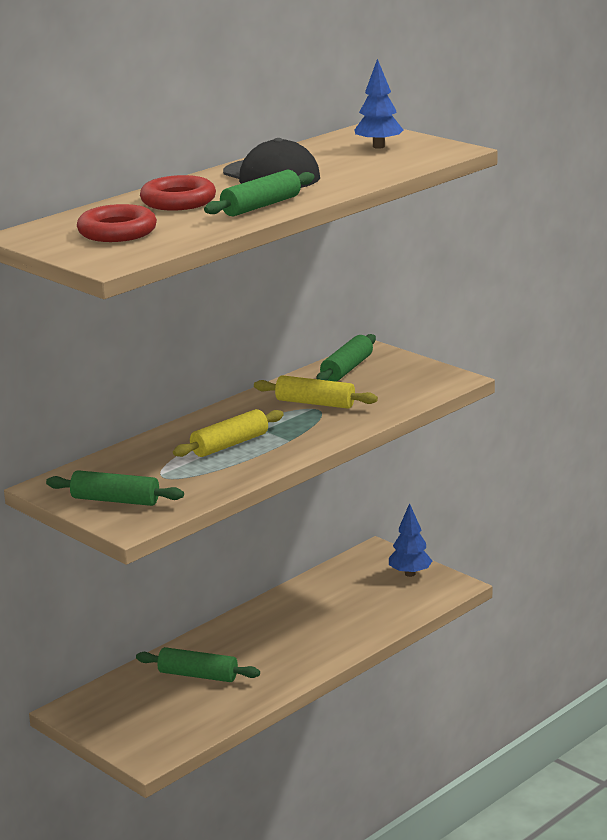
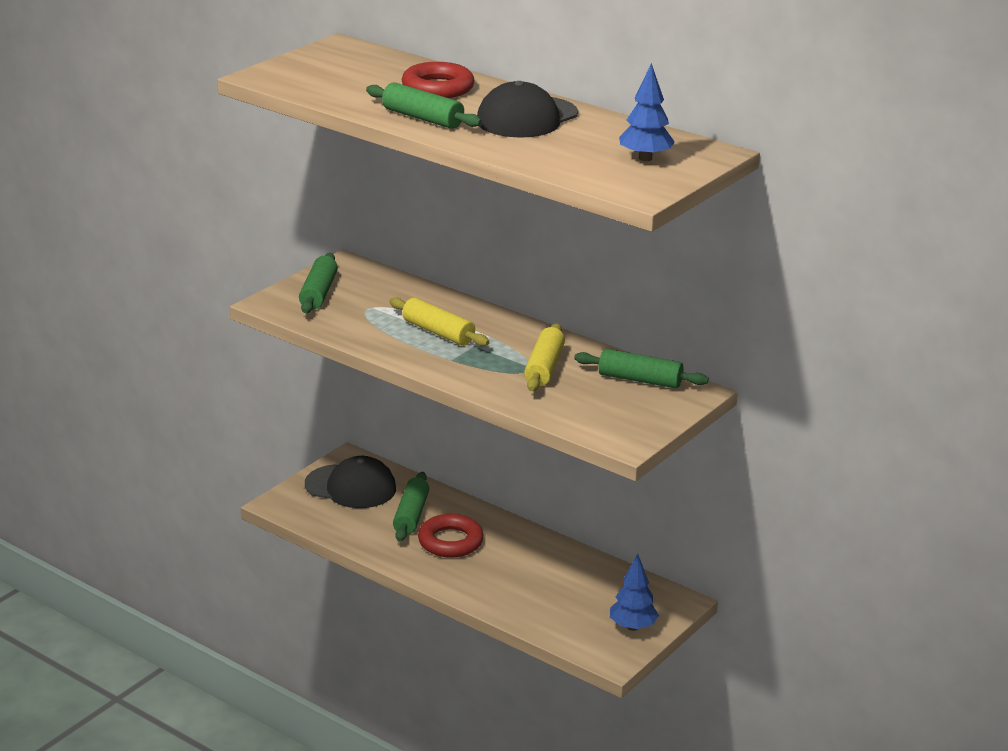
camera: 80 degrees right, 5 degrees up
red ring [77,204,157,242] -> red ring moved to [418,514,484,558]
none -> black cap [305,456,396,508]

